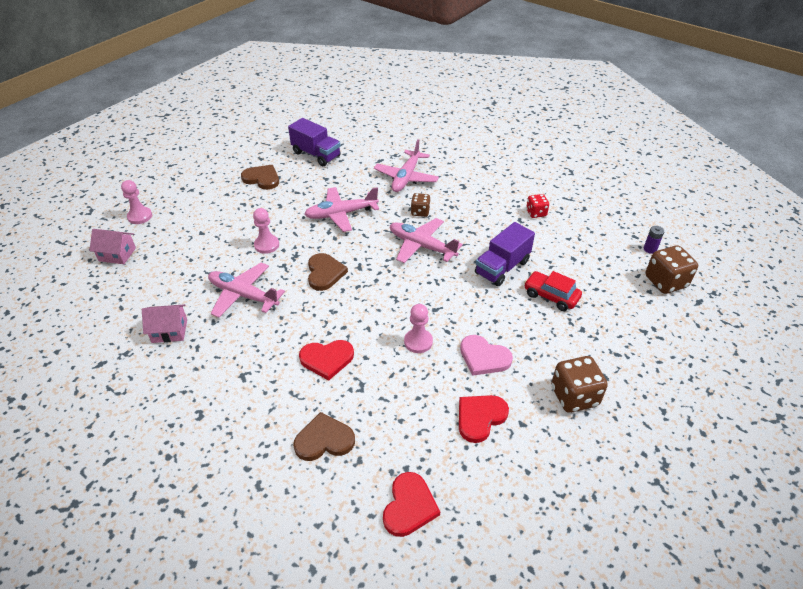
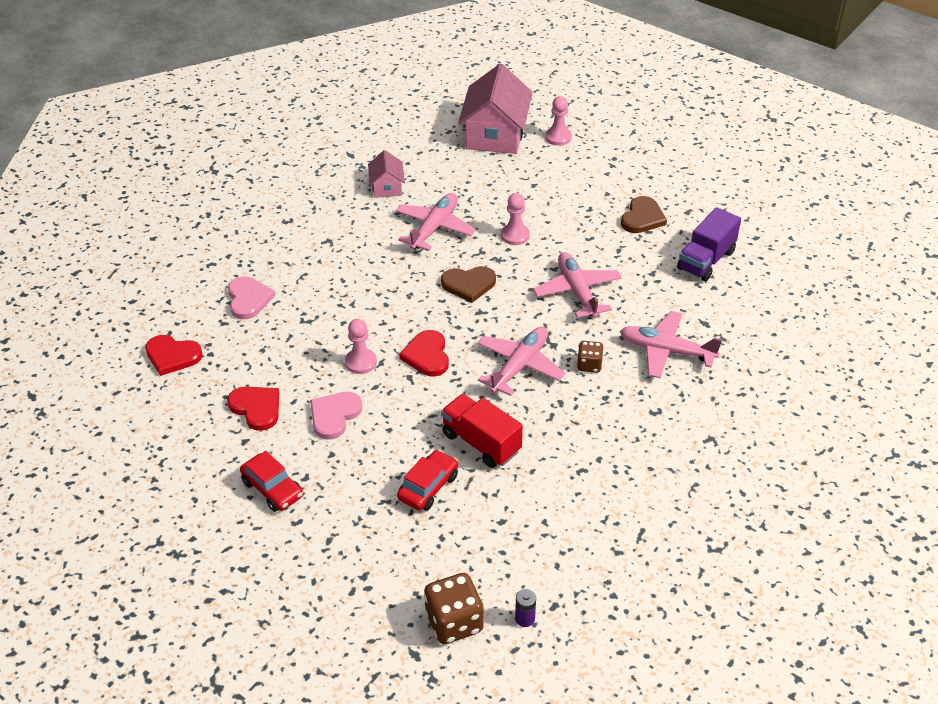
camera: 90 degrees right, 0 degrees up
pink house [89,229,136,264] -> pink house [458,64,533,154], size x1.95
brown heart [293,412,355,461] -> pink heart [228,276,275,319]
red heart [299,340,354,381] -> red heart moved to [399,330,449,377]
purple truck [475,222,535,286] -> red truck [441,394,523,468]
red dice [526,194,549,218] -> none
brown dice [551,356,608,413] -> red car [240,451,303,512]

